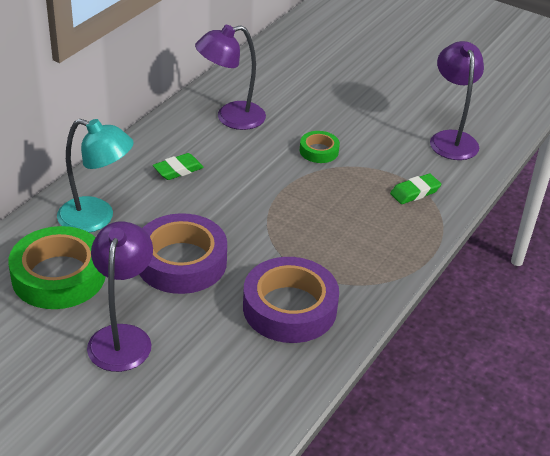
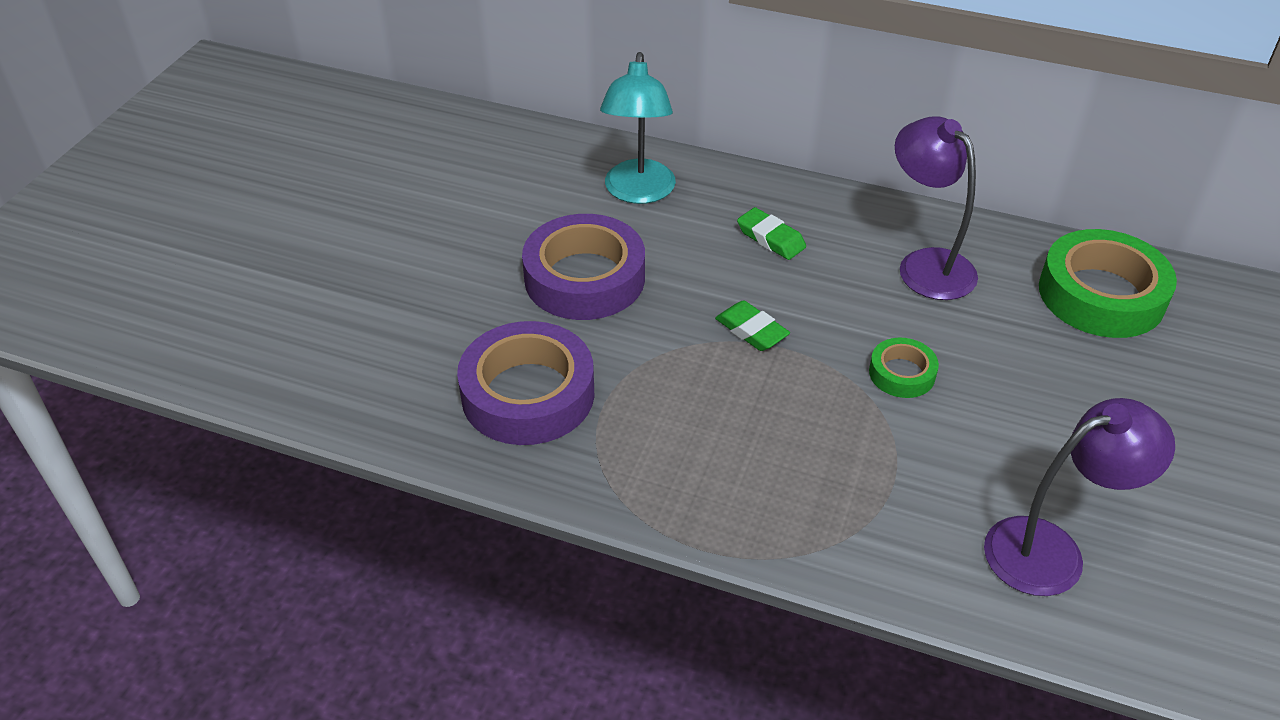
camera: 80 degrees right, 5 degrees up
green tape [8,226,106,309] -> green tape moved to [1039,229,1177,338]
purple lamp [87,221,153,372] -> none
green eraser [390,173,441,204] -> green eraser moved to [715,300,790,351]

